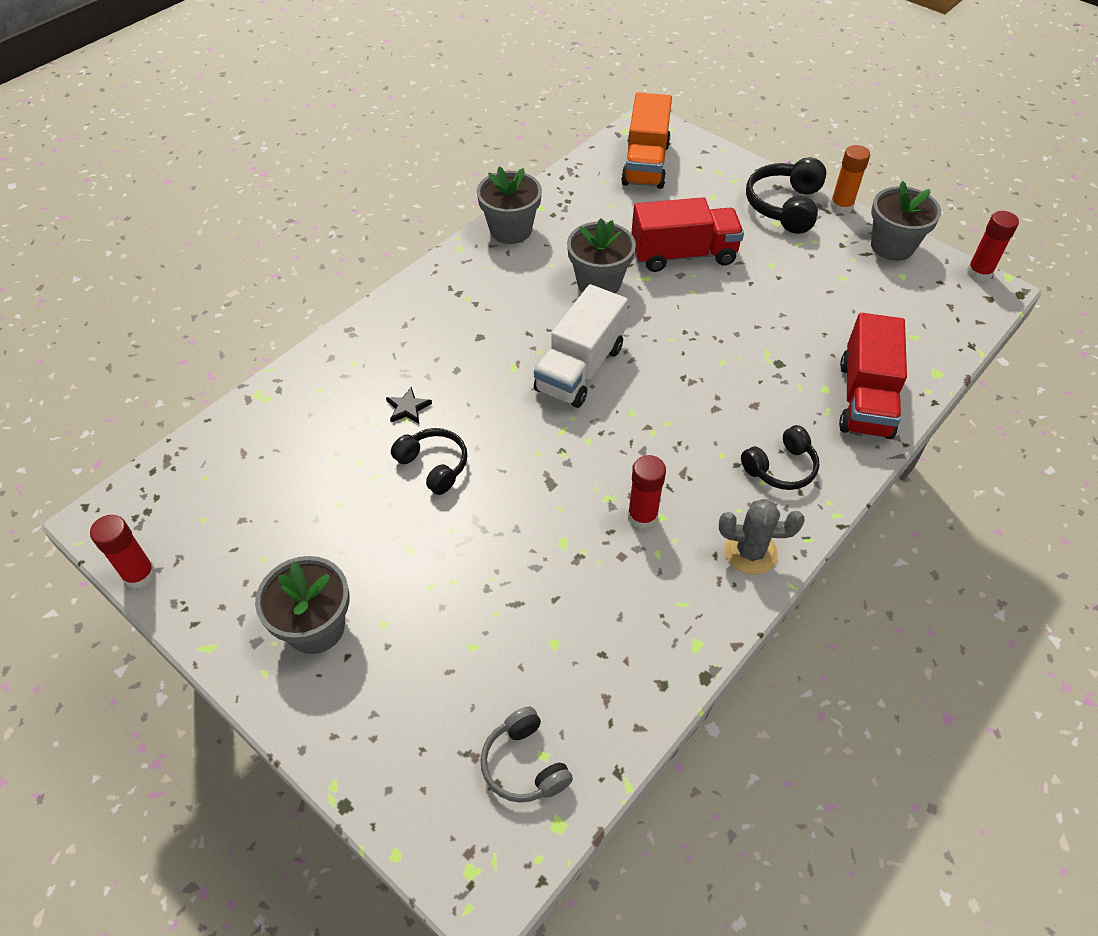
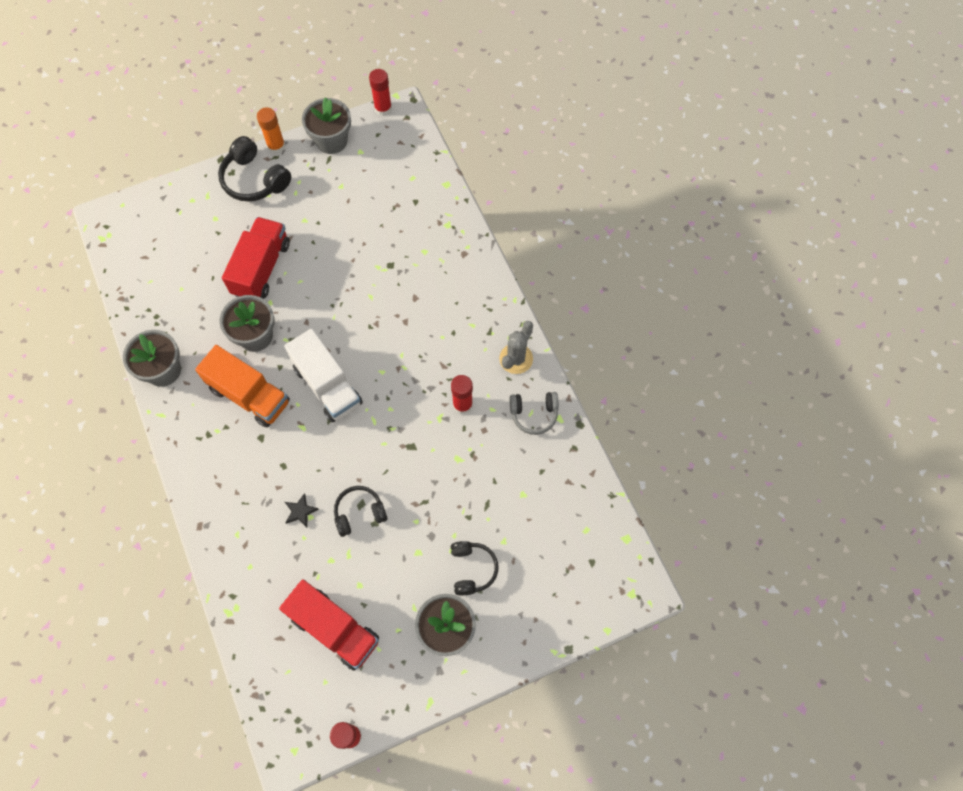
camera: 65 degrees left, 15 degrees up
grey headphones [480,706,573,803] -> grey headphones moved to [510,392,559,435]
orange truck [621,92,672,189] -> orange truck moved to [195,345,290,428]
black headphones [741,425,819,490] -> black headphones moved to [451,541,498,596]
red truck [839,313,907,439] -> red truck moved to [279,579,379,671]

